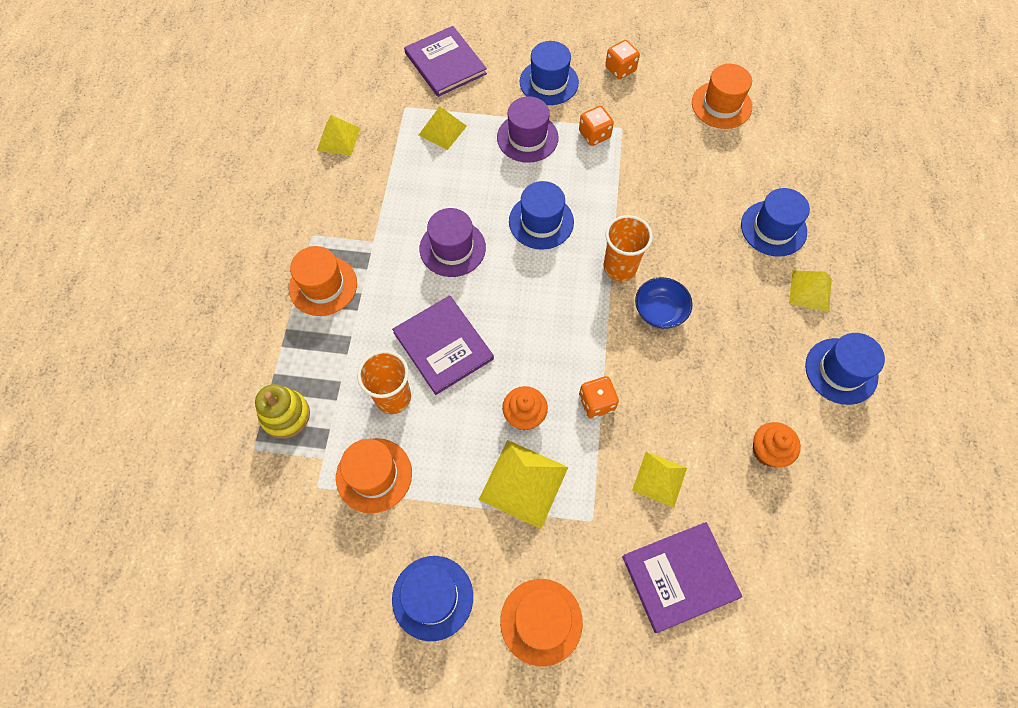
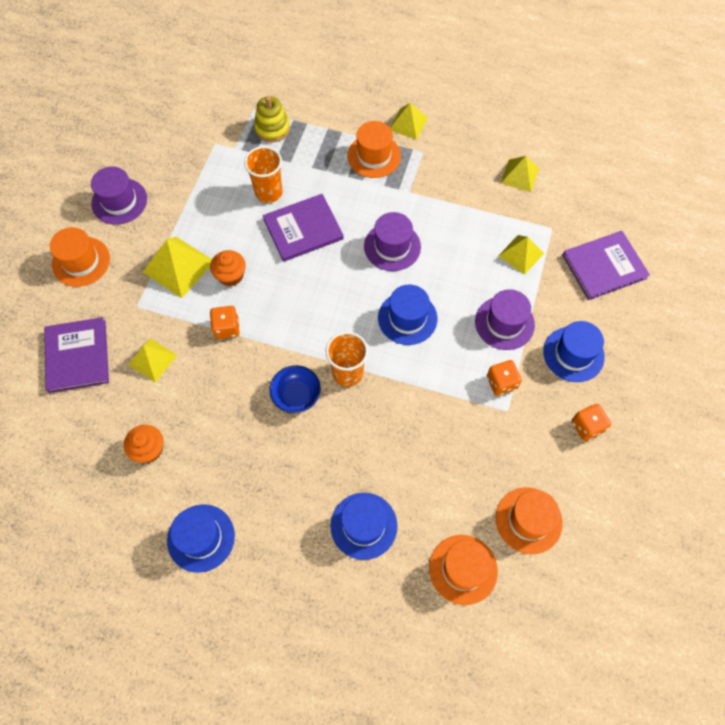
camera: 100 degrees right, 0 degrees up
orange hat [336,438,412,513] -> orange hat moved to [429,535,498,605]
blue hat [392,556,473,641] -> purple hat [91,166,147,225]
yellow pyramid [789,270,832,312] -> yellow pyramid moved to [390,103,428,140]

